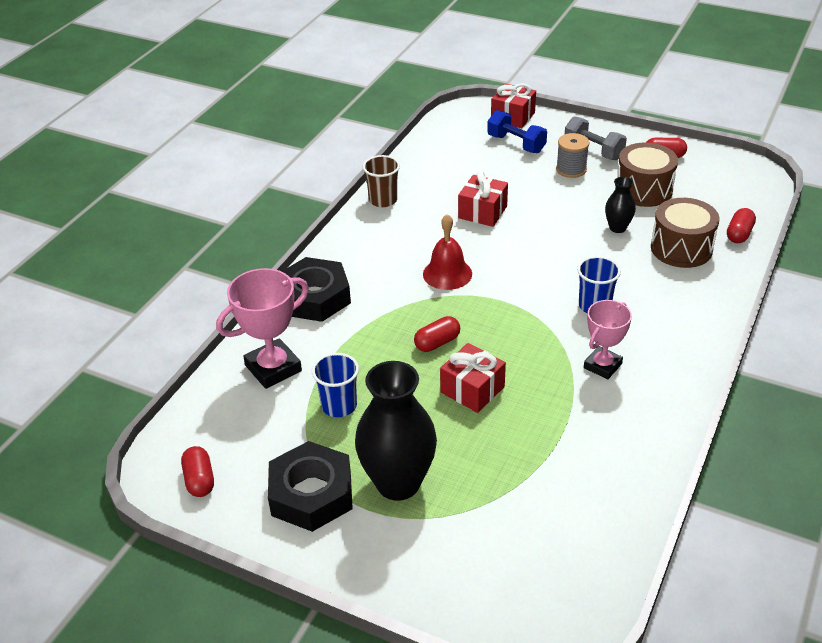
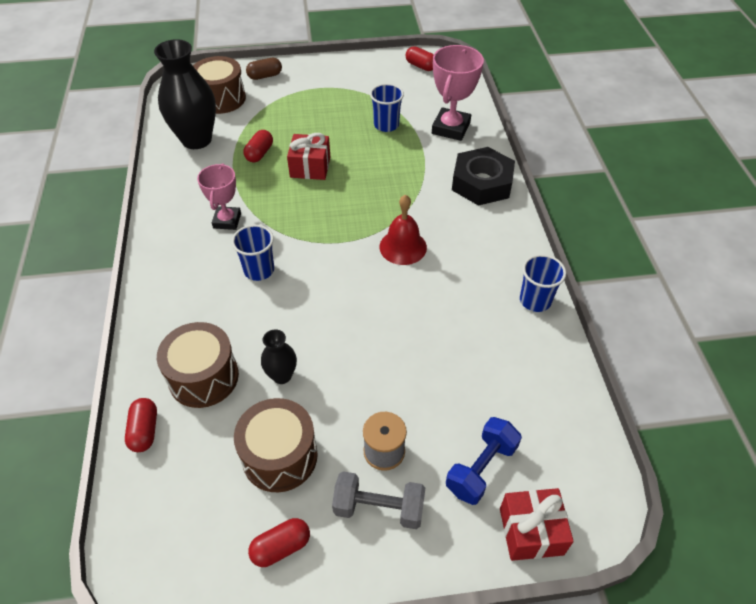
camera: 145 degrees right, 10 degrees up
black nut [268,441,353,532] -> none
black vase [355,361,437,501] -> black vase moved to [154,39,216,149]
brown cup [363,155,400,207] -> blue cup [520,254,566,312]
red capsule [414,316,460,352] -> red capsule moved to [244,130,273,162]
red gift [458,171,508,227] -> none
blue dumbbell [487,110,547,153] -> blue dumbbell turned 60 degrees counterclockwise [446,417,522,505]
none -> brown drum [193,56,246,114]
none -> brown capsule [246,58,282,80]

